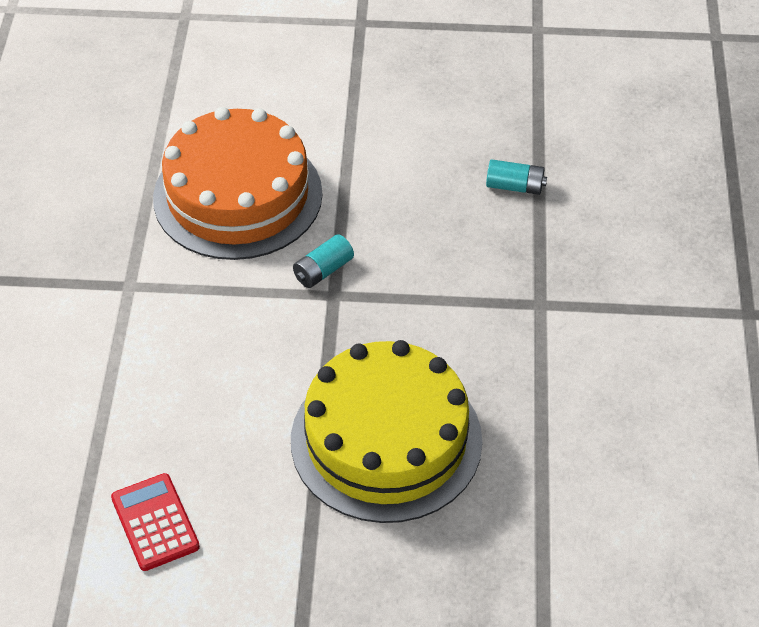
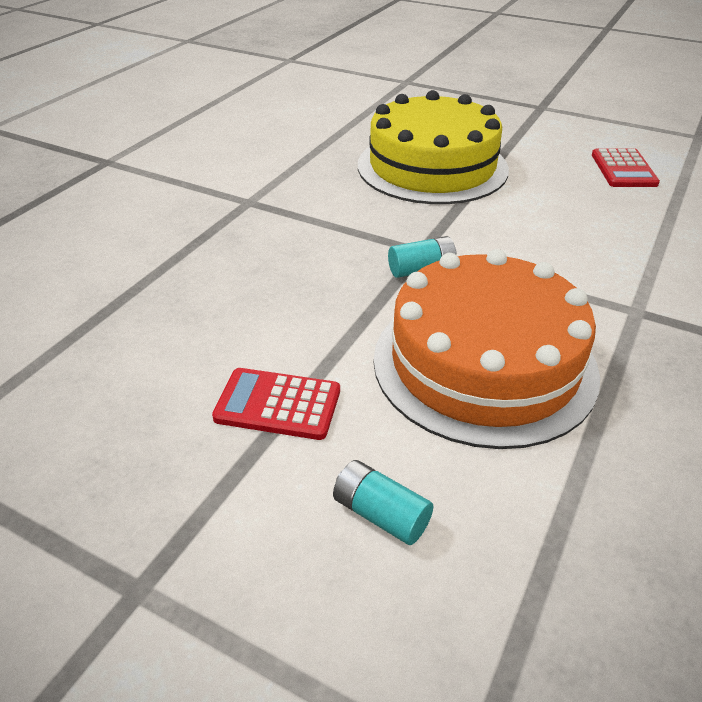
camera: 155 degrees left, 10 degrees down
turquoise battery [486,159,547,195] -> turquoise battery moved to [333,460,433,545]
none -> red calculator [212,368,340,440]

